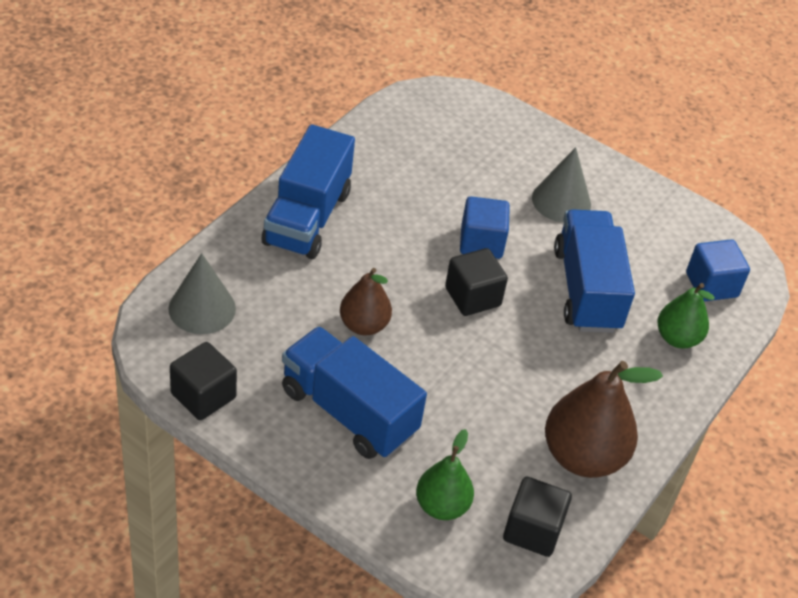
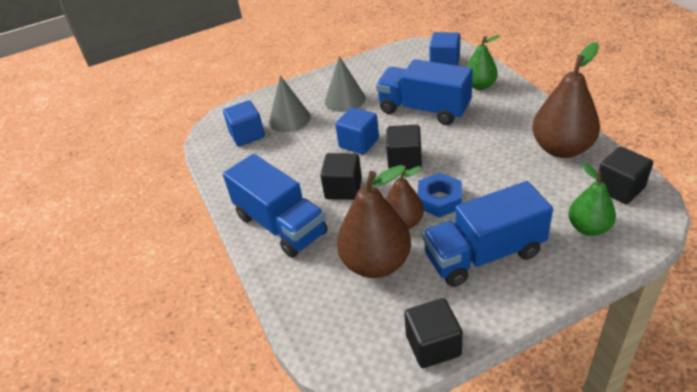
camera: 50 degrees left, 5 degrees down
grey cone [168,253,236,334] -> grey cone moved to [269,75,311,132]
none -> blue cube [223,100,265,146]
none -> black cube [320,153,362,200]
none -> brown pear [337,165,411,278]
none -> blue nut [417,173,462,217]

